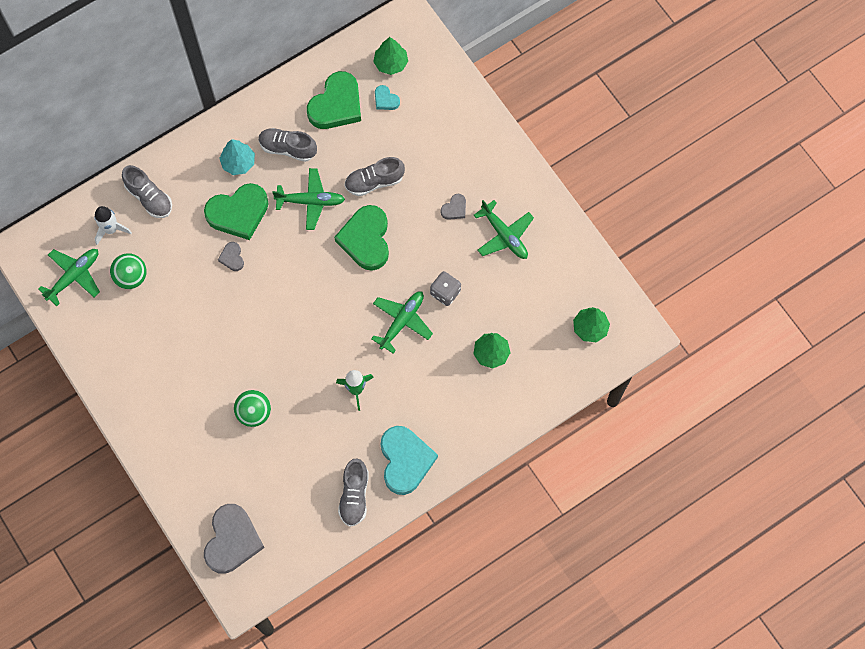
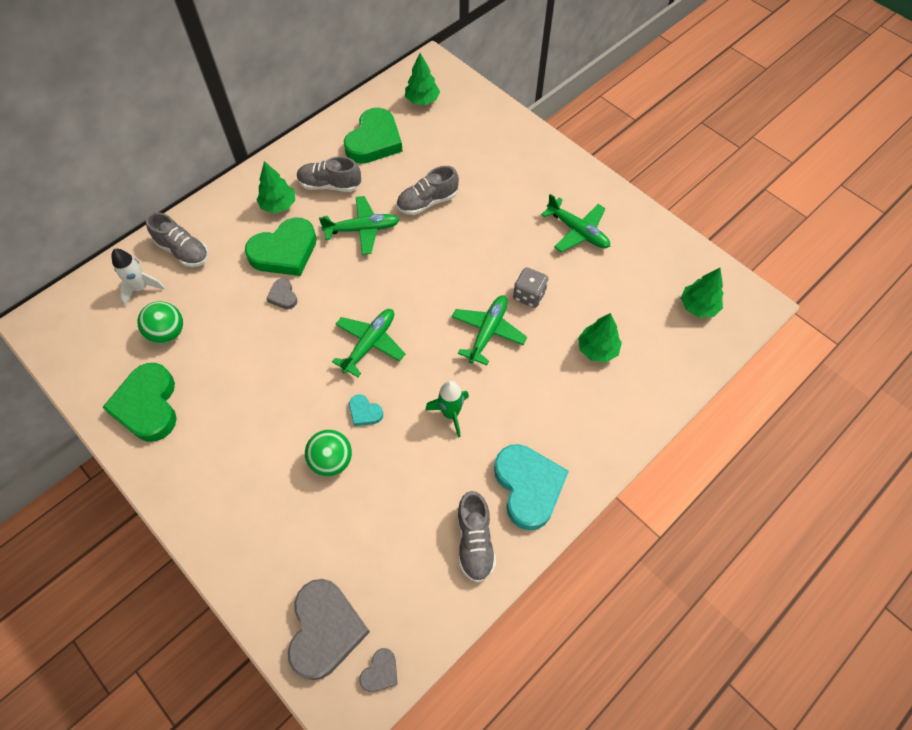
camera: 10 degrees left, 10 degrees down
green plane [38,249,100,306] -> green plane moved to [332,309,405,377]
turquoise tree [219,139,255,175] -> green tree [257,161,295,213]
green heart [334,205,389,271] -> green heart moved to [102,363,177,442]
turquoise heart [375,85,400,110] -> turquoise heart moved to [349,395,383,426]
grey heart [441,194,466,220] -> grey heart moved to [359,648,398,692]

